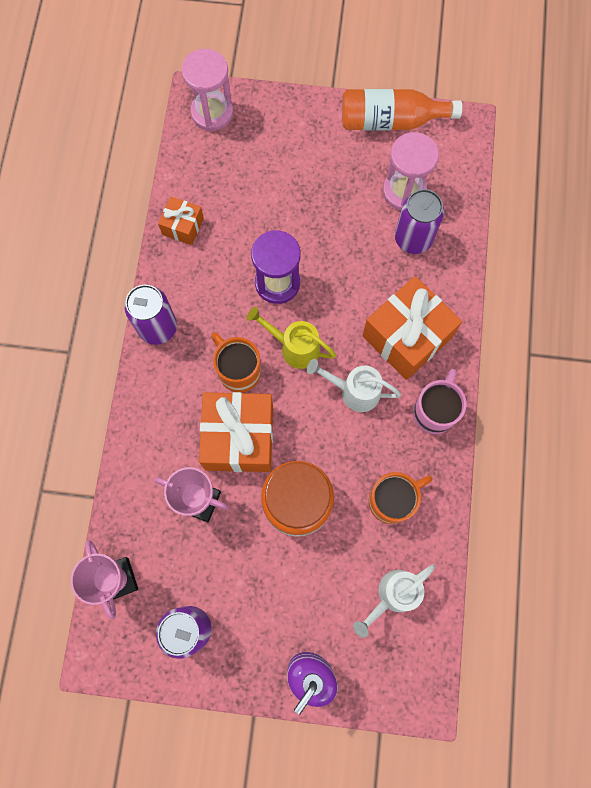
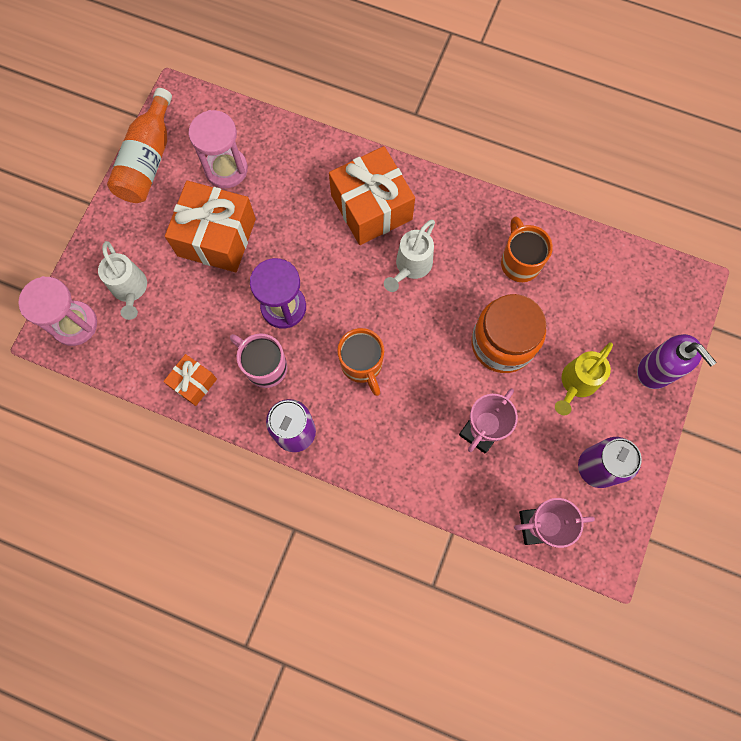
camera: 75 degrees left, 0 degrees up
orange gift [199,392,273,472] -> orange gift moved to [165,181,256,272]
orange mug [211,332,261,392] -> orange mug turned 90 degrees counterclockwise [337,328,384,396]
yellow watering can [247,307,336,369] -> yellow watering can moved to [555,342,613,415]
white watering can [353,564,435,638] -> white watering can moved to [98,241,147,320]
purple can [395,189,444,254] -> none
pink mug [413,369,466,434] -> pink mug moved to [230,333,287,388]

